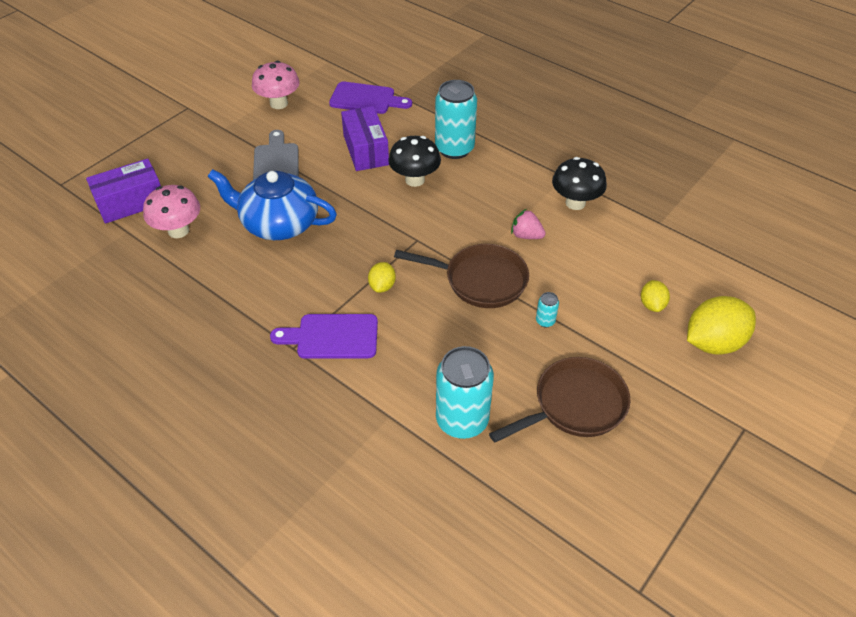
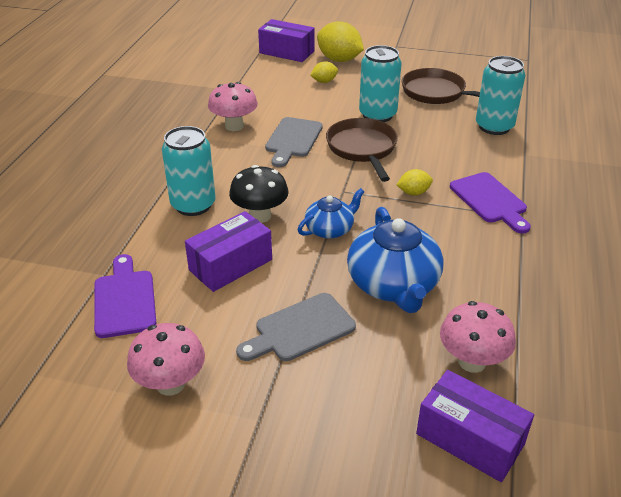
camera: 115 degrees left, 10 degrees down
pink strawberry [511,209,546,239] -> grey cutting board [265,117,323,167]
turquoise can [536,292,559,327] -> turquoise can [359,45,402,122], size x2.41
black mushroom [552,157,607,210] -> pink mushroom [208,82,258,131]
none -> purple box [258,19,315,62]
none -> blue teapot [298,188,364,239]

